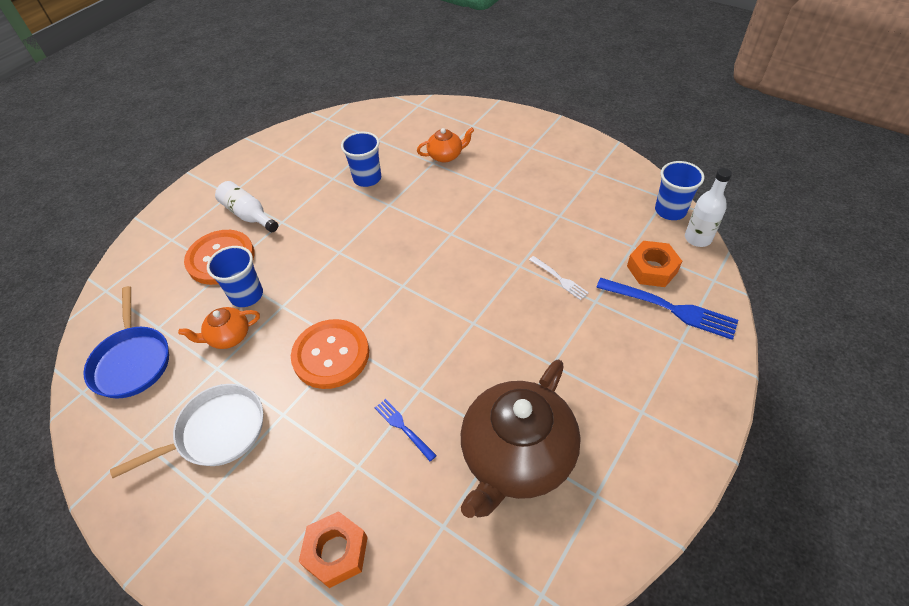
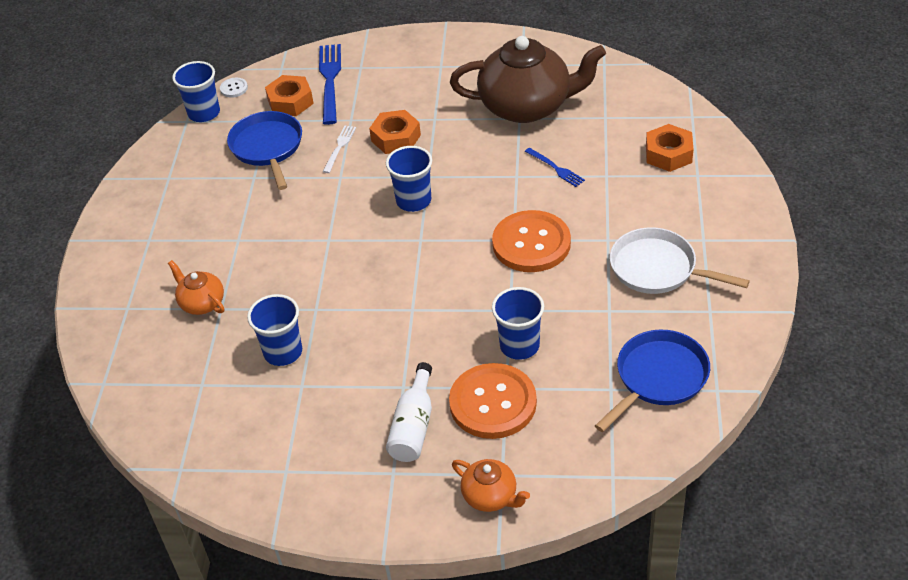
camera: 120 degrees left, 5 degrees down
orange teapot [178,307,260,349] -> orange teapot moved to [452,459,530,512]
blue fork [375,399,437,461] -> blue fork turned 60 degrees counterclockwise [525,148,585,187]
white bottle [685,168,732,247] -> white button [220,78,248,98]
none -> blue pan [227,111,302,190]
none -> orange nut [369,110,421,154]
none -> blue cup [386,146,432,212]

